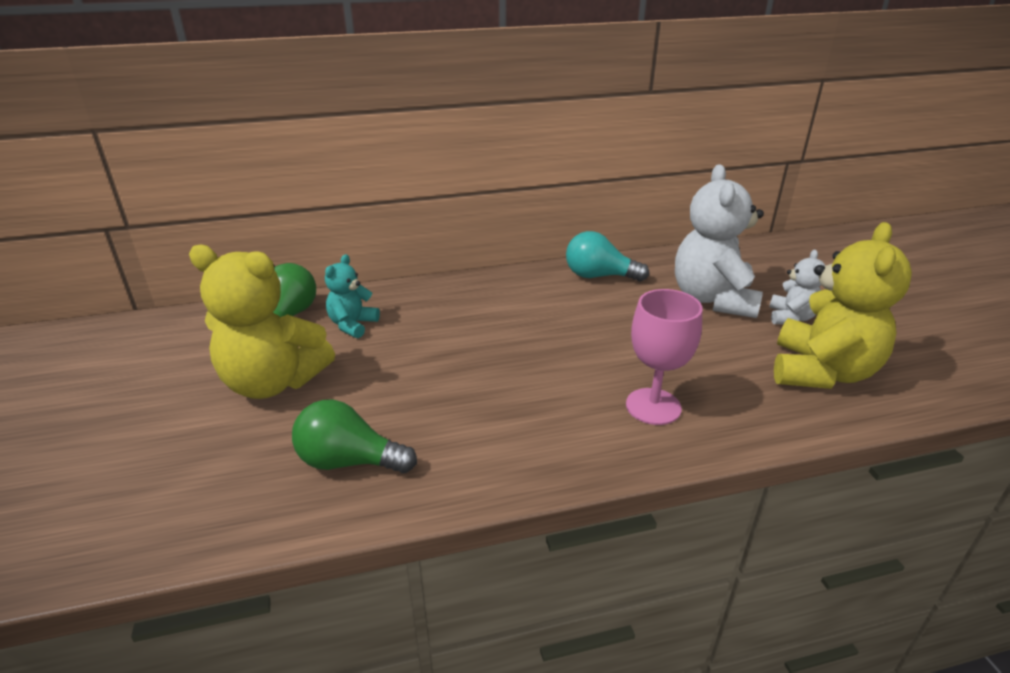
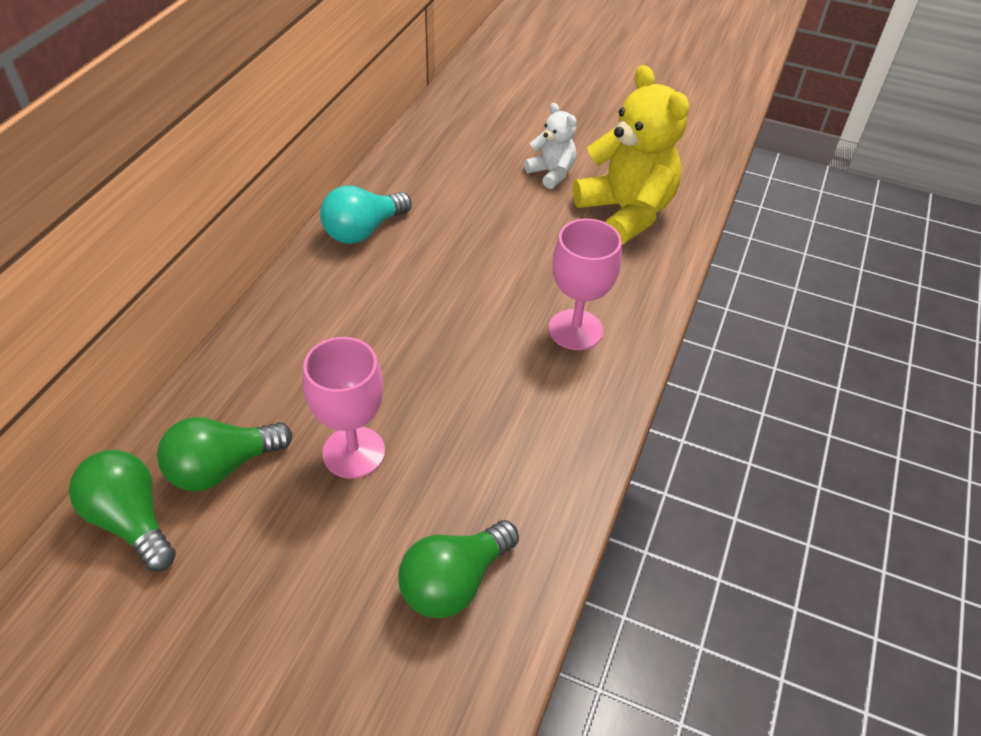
camera: 55 degrees left, 15 degrees up
yellow teddy bear [189,245,335,399] -> none
turquoise teddy bear [325,254,380,338] -> green light bulb [157,417,292,491]
white teddy bear [675,164,764,318] -> none
none -> pink goblet [303,337,385,478]

